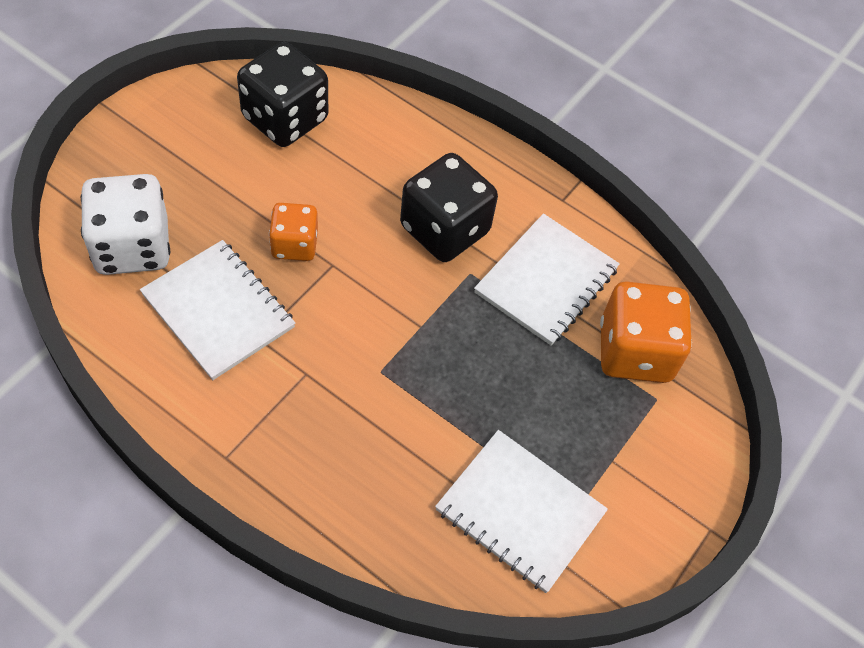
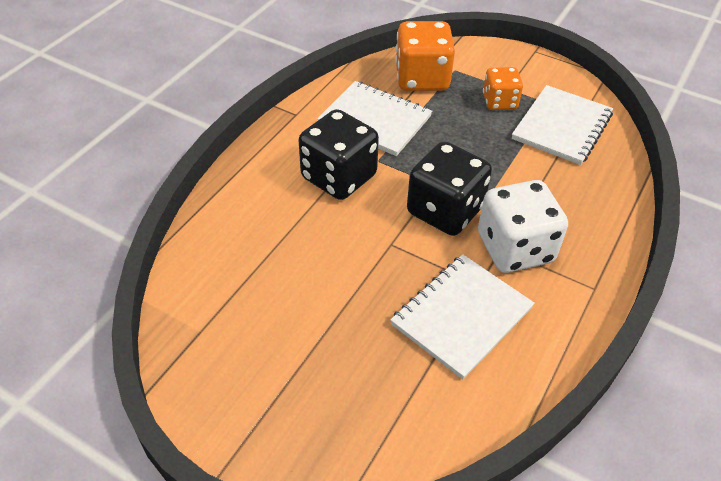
camera: 90 degrees left, 10 degrees down
white dice [81,174,170,275] -> white dice moved to [478,180,568,273]
black dice [237,42,328,147] -> black dice moved to [407,141,492,236]
orange dice [269,203,318,261] -> orange dice moved to [483,67,523,110]

